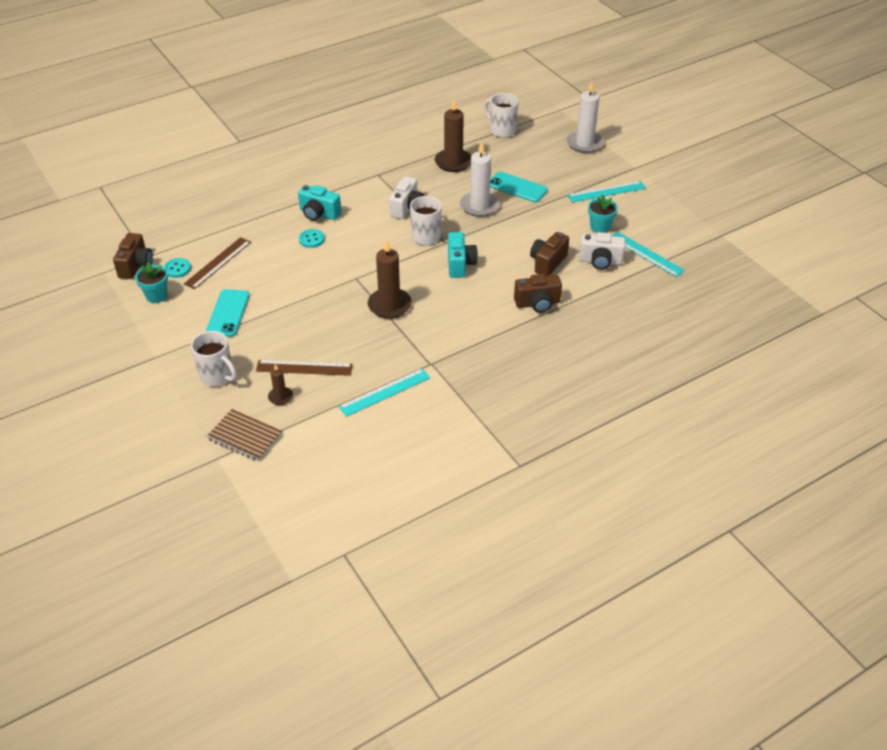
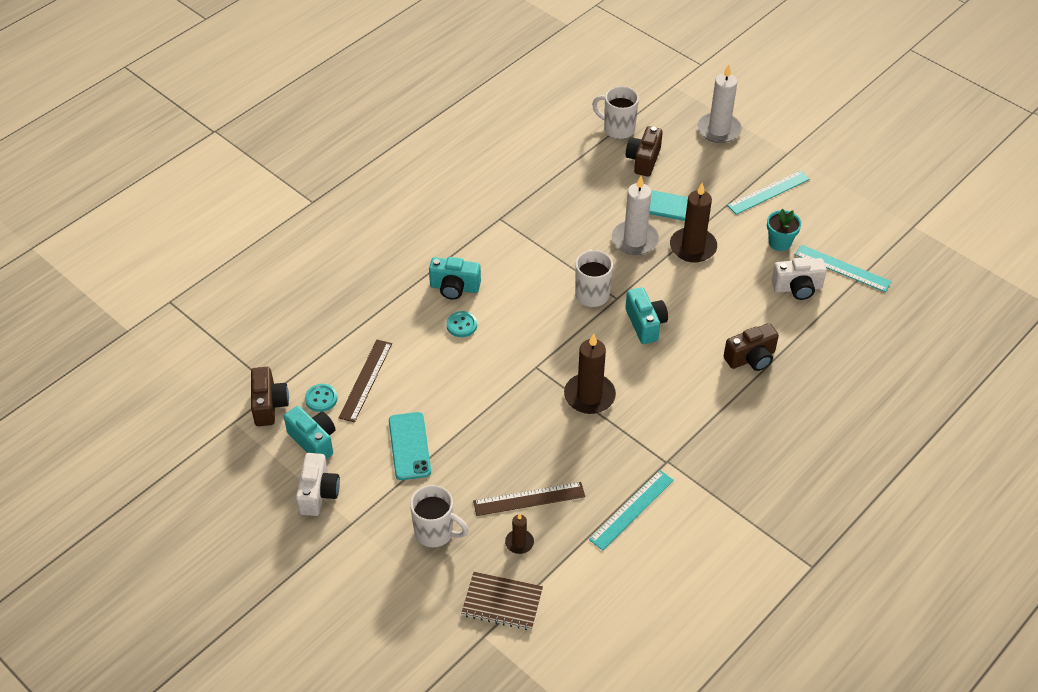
camera: 15 degrees left, 5 degrees up
turquoise flower pot [135,262,168,303] -> turquoise camera [284,406,335,459]
white camera [389,176,424,219] -> white camera moved to [296,453,340,516]
brown candle [435,99,471,172] -> brown candle moved to [670,183,717,263]
brown camera [530,232,569,276] -> brown camera moved to [626,126,663,177]

